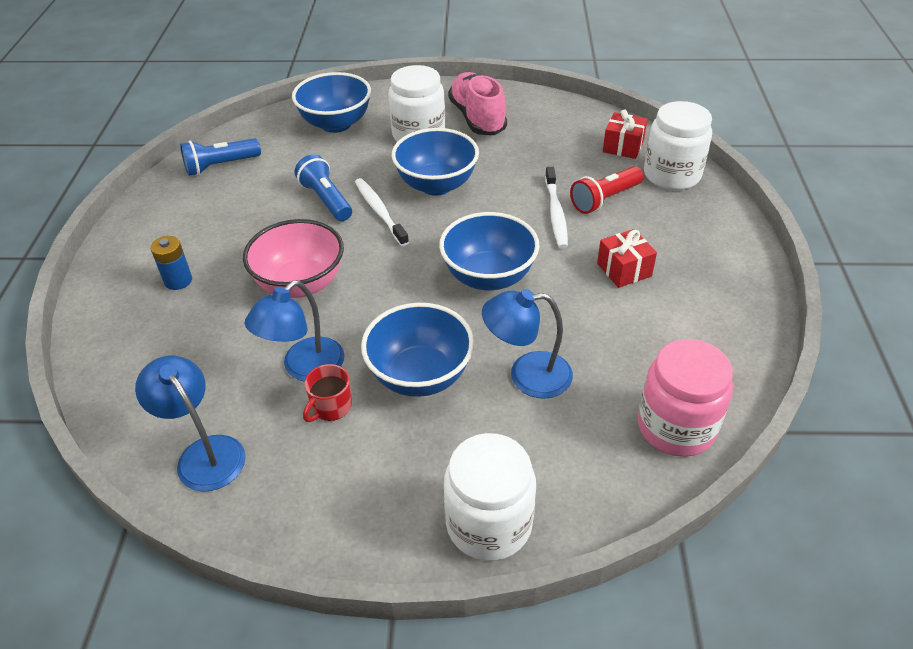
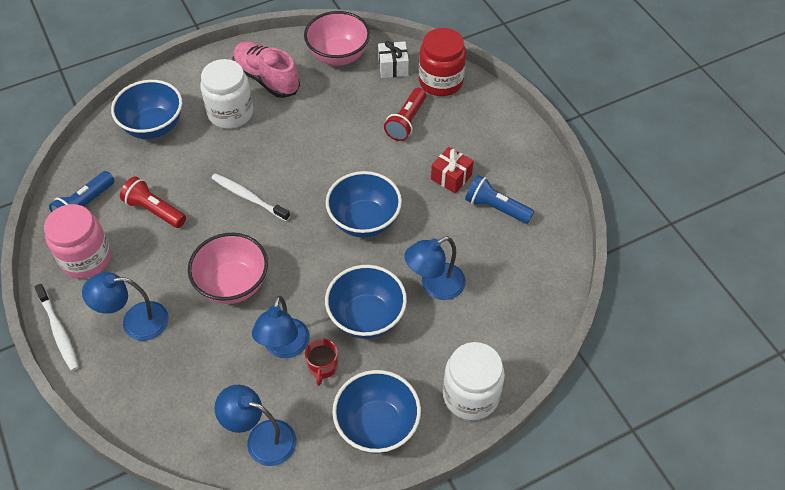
camera: 30 degrees left, 10 degrees up
blue battery [150,236,192,290] -> blue lamp [82,272,169,341]
blue flashlight [295,154,352,221] -> blue flashlight moved to [465,175,534,224]
blue bowl [392,128,479,196] -> blue bowl moved to [332,370,421,454]
white toothbrush [545,167,568,249] -> white toothbrush moved to [35,284,79,371]
red gift [603,109,647,159] -> white gift [378,41,409,78]
pink jar [638,339,733,457] -> pink jar moved to [44,204,111,279]
white jar [644,101,712,190] -> red jar [419,28,466,96]
none -> red flashlight [120,176,186,228]
none -> pink bowl [304,11,370,66]

